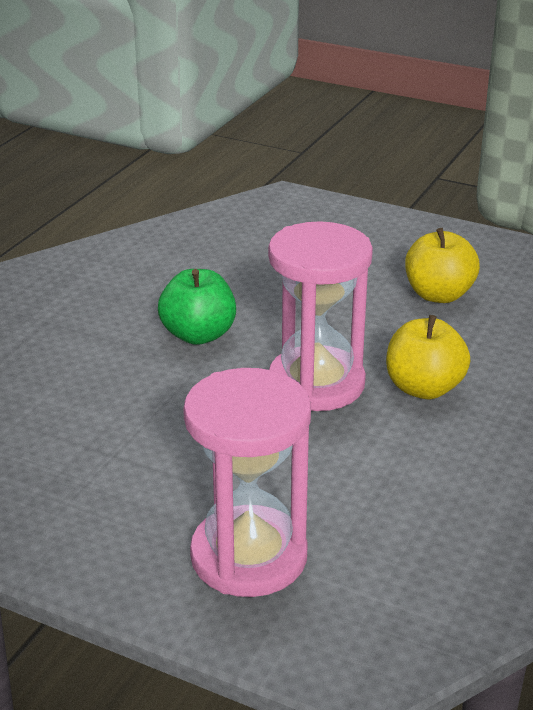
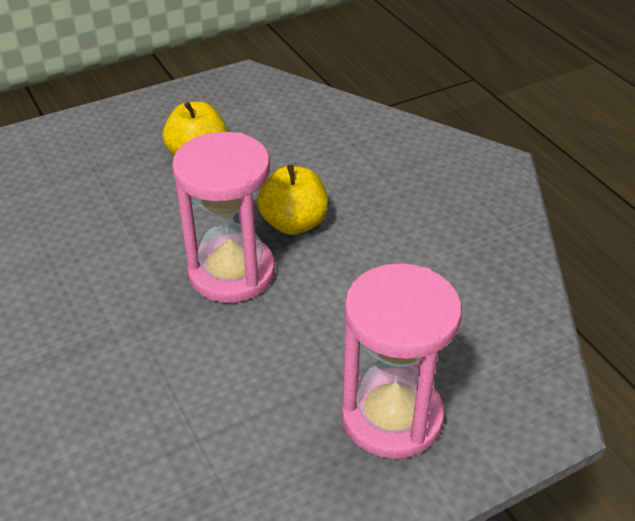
camera: 55 degrees left, 10 degrees up
green apple [158,269,236,345] -> none

